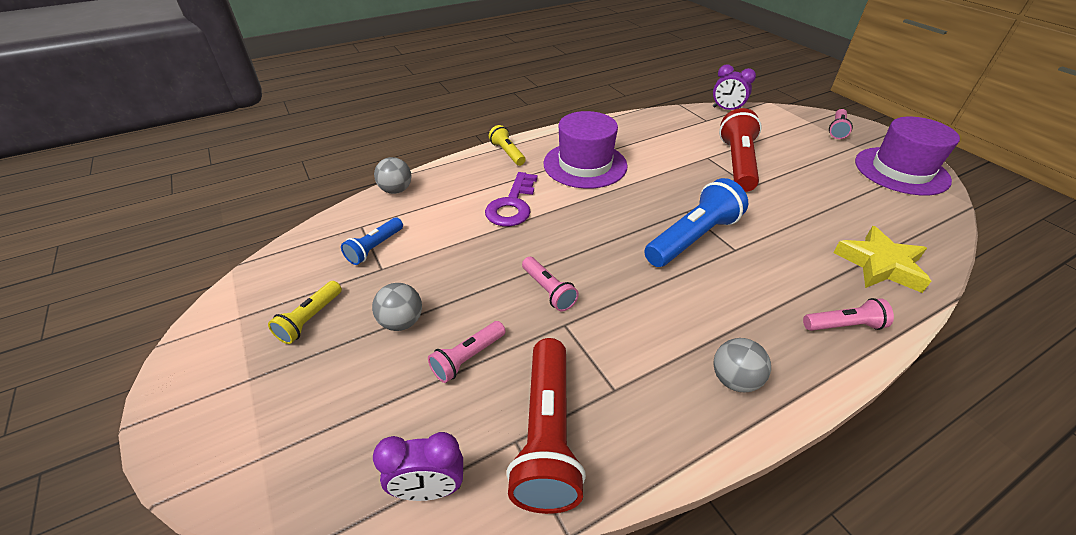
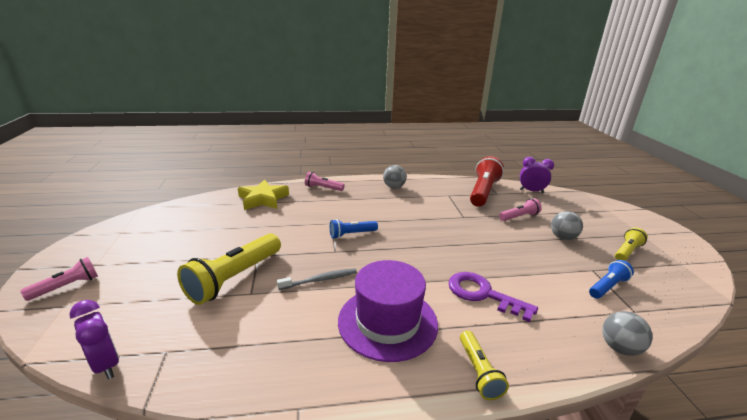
camera: 160 degrees left, 15 degrees down
purple key [485,172,538,226] -> purple key turned 90 degrees counterclockwise [448,272,538,322]
pink flashlight [522,257,579,311] -> none
blue flashlight [644,178,748,267] -> blue flashlight [330,219,378,239], size x0.54
red flashlight [719,108,762,192] -> yellow flashlight [177,233,281,305]
purple hat [855,117,960,195] -> none
none -> grey toothbrush [277,268,357,290]

